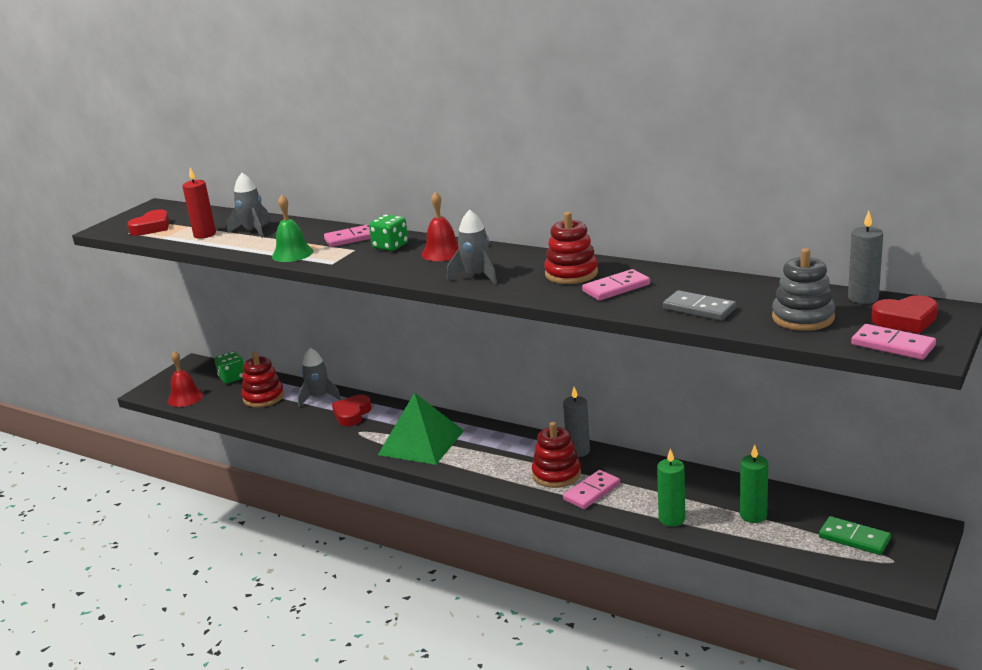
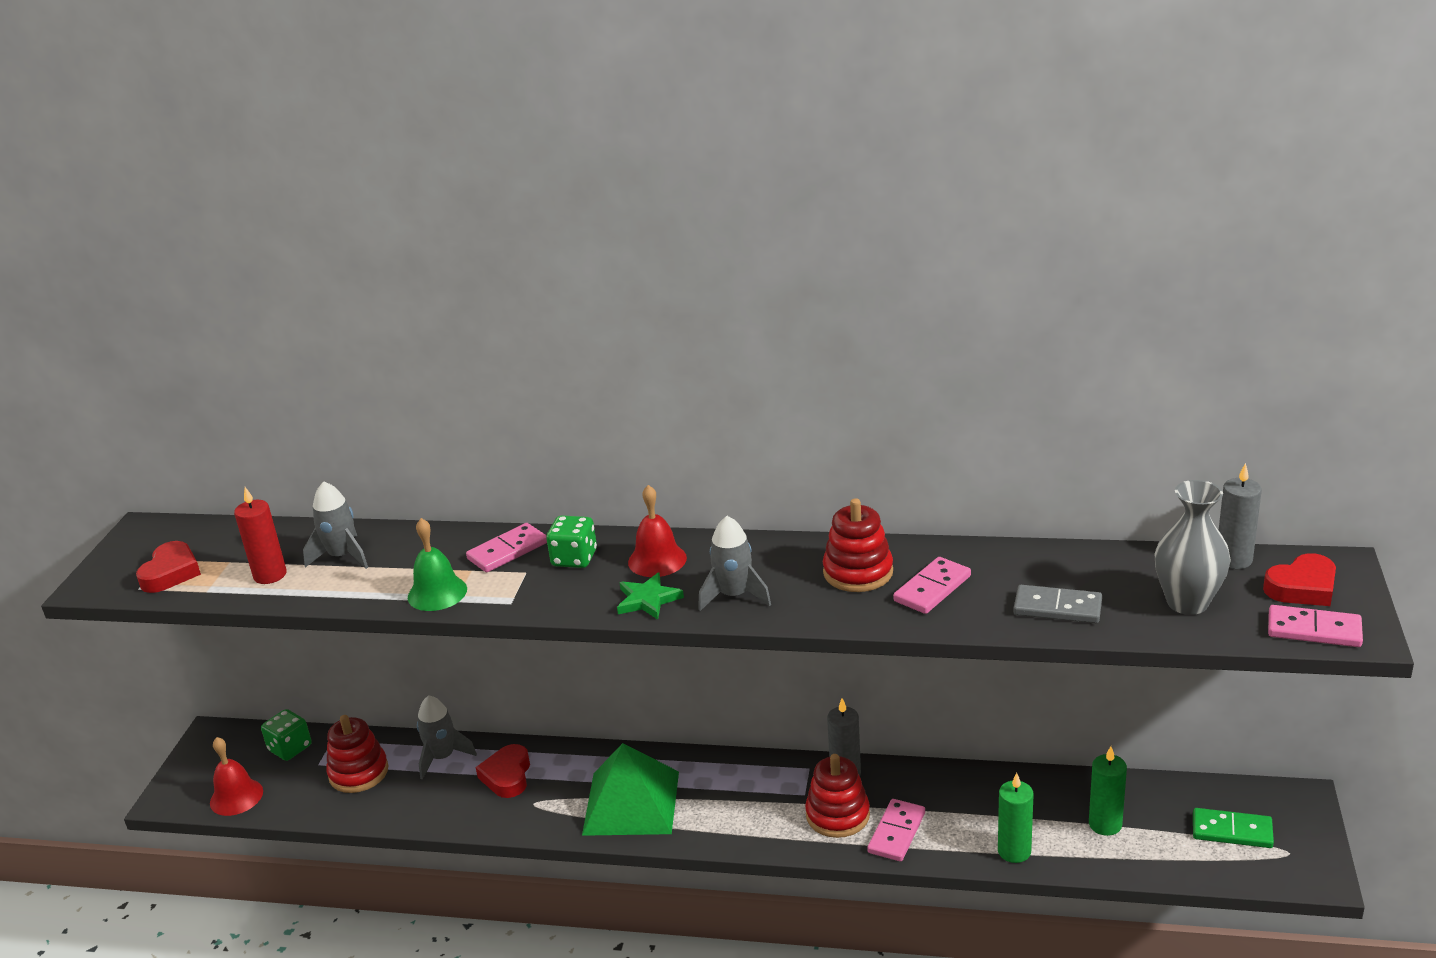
camera: 20 degrees left, 5 degrees up
grey stacking toy [772,248,835,331] -> grey vase [1155,480,1231,615]
none -> green star [617,572,684,620]

